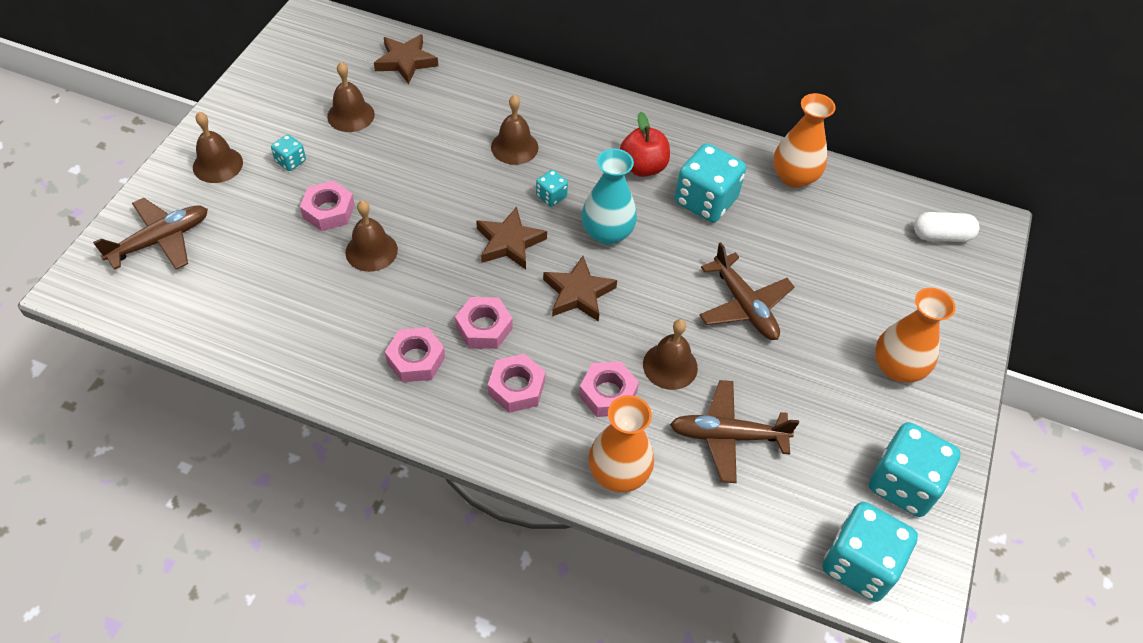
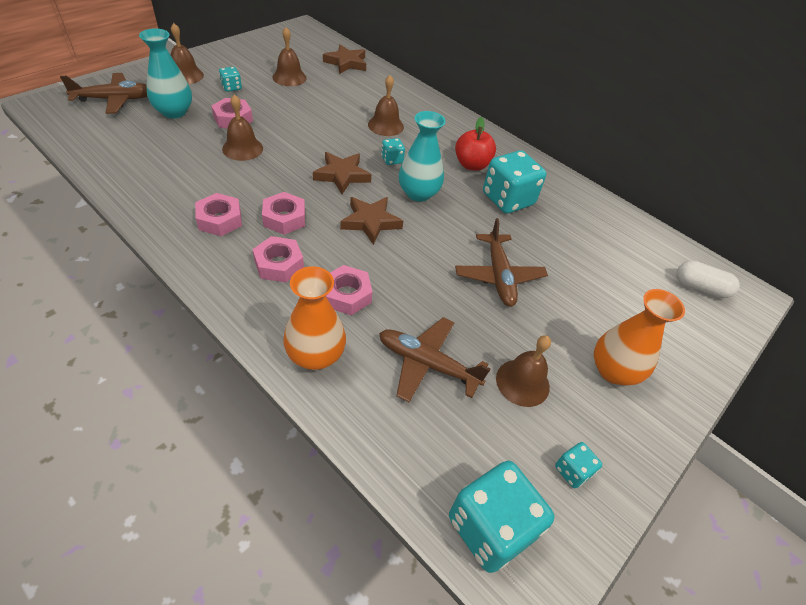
camera: 20 degrees right, 5 degrees down
brown bell [643,319,698,390] -> brown bell moved to [496,335,551,407]
orange vase [773,93,836,188] -> none
turquoise dice [869,422,961,517] -> turquoise dice [555,442,602,488], size x0.47
none -> turquoise vase [139,28,192,119]

